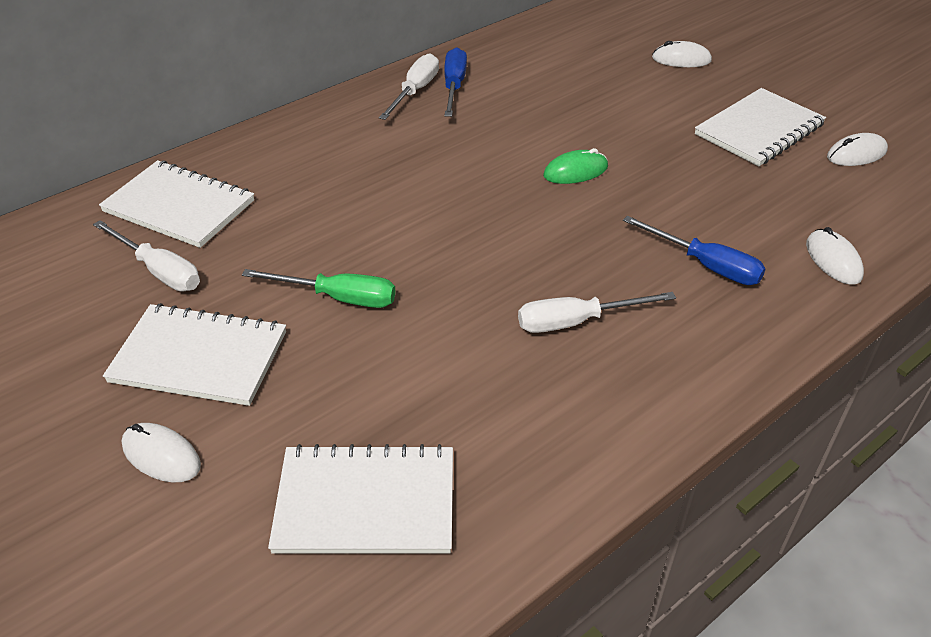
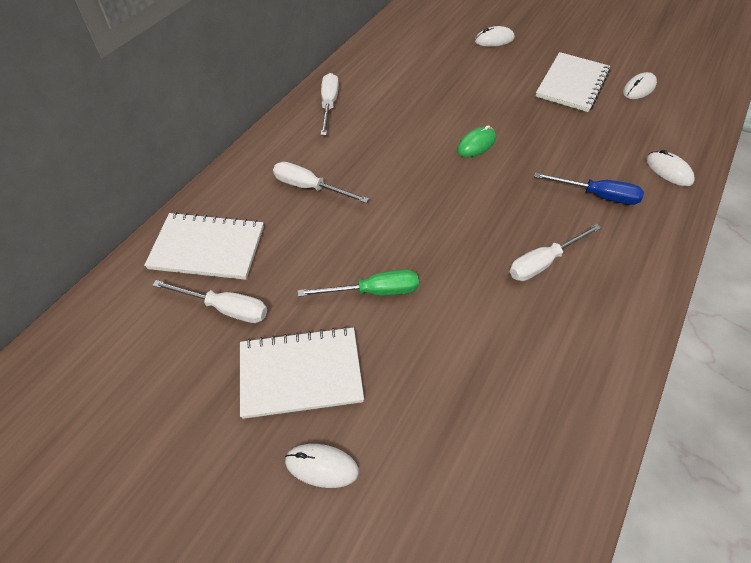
camera: 20 degrees left, 10 degrees up
white notebook [268,444,453,554] -> none
blue screwdriver [444,47,467,117] -> none
none -> white screwdriver [273,162,369,203]

